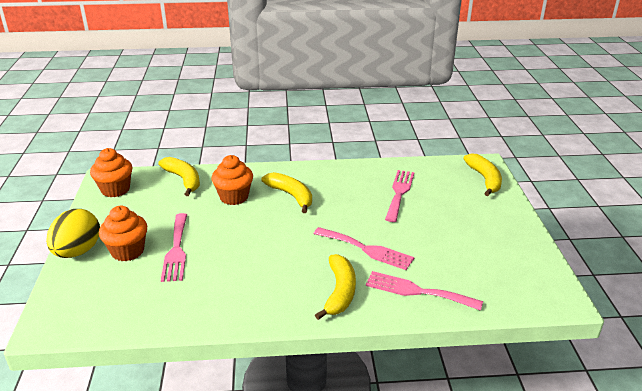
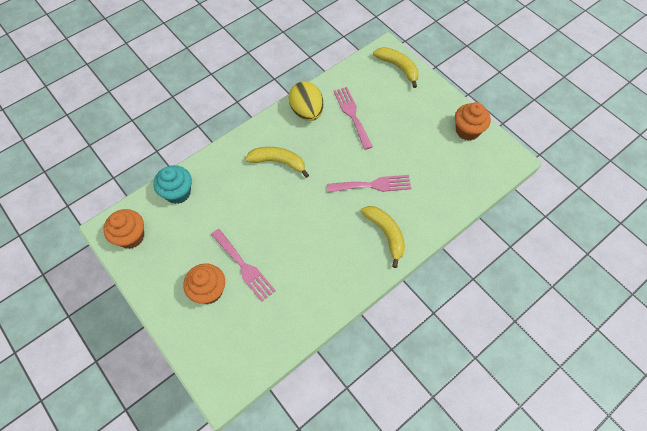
camera: 35 degrees left, 30 degrees up
yellow egg [46,209,100,258] -> yellow egg moved to [289,81,323,121]
yellow banana [158,157,200,196] -> turquoise cupcake [153,165,192,204]
orange cupcake [212,155,253,205] -> orange cupcake moved to [455,102,491,141]
pink fork [366,271,483,311] -> none

